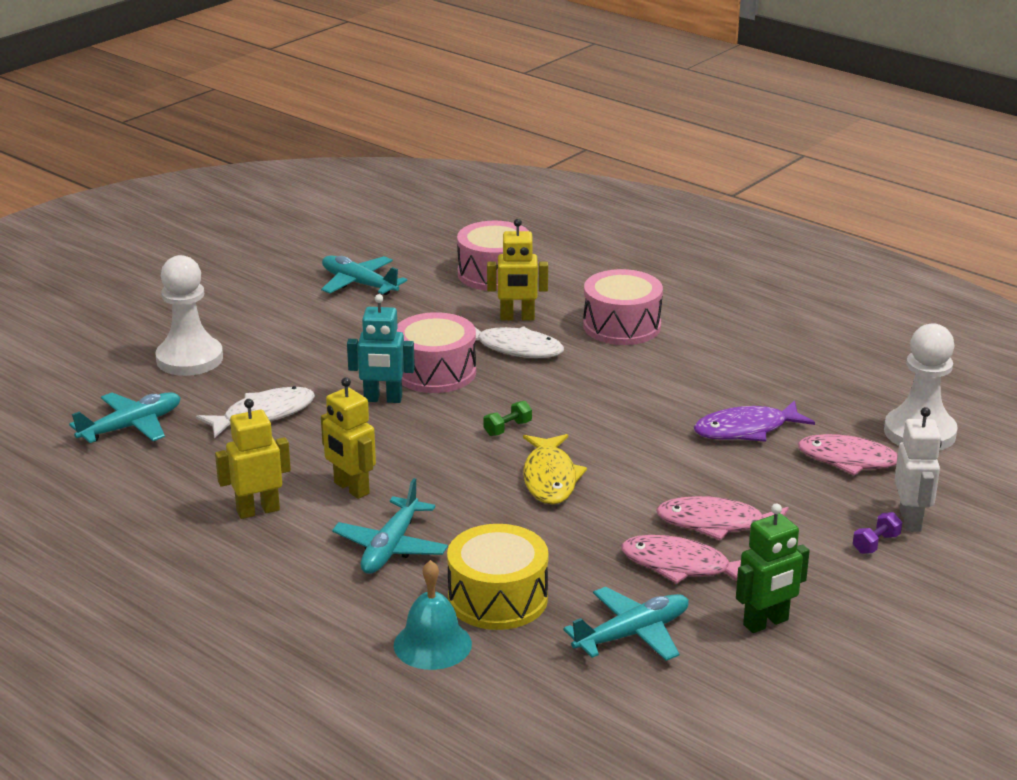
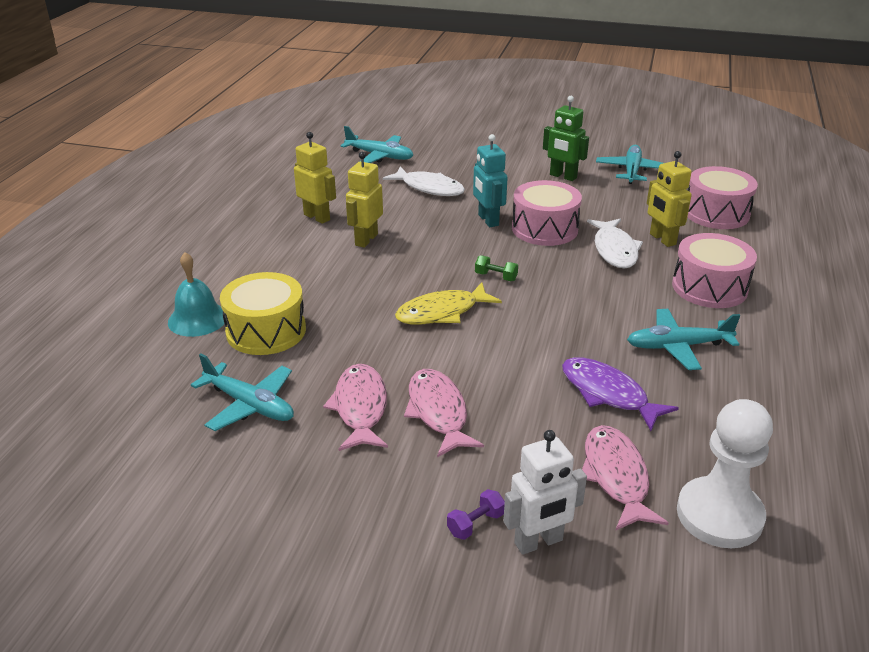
camera: 65 degrees right, 5 degrees up
white pawn [155,255,223,376] -> none
turquoise plane [332,478,448,574] -> turquoise plane moved to [627,309,741,370]
green robot [736,503,810,633] -> green robot moved to [543,96,589,181]
purple dumbbell [853,512,902,554] -> purple dumbbell turned 60 degrees counterclockwise [447,489,505,540]

